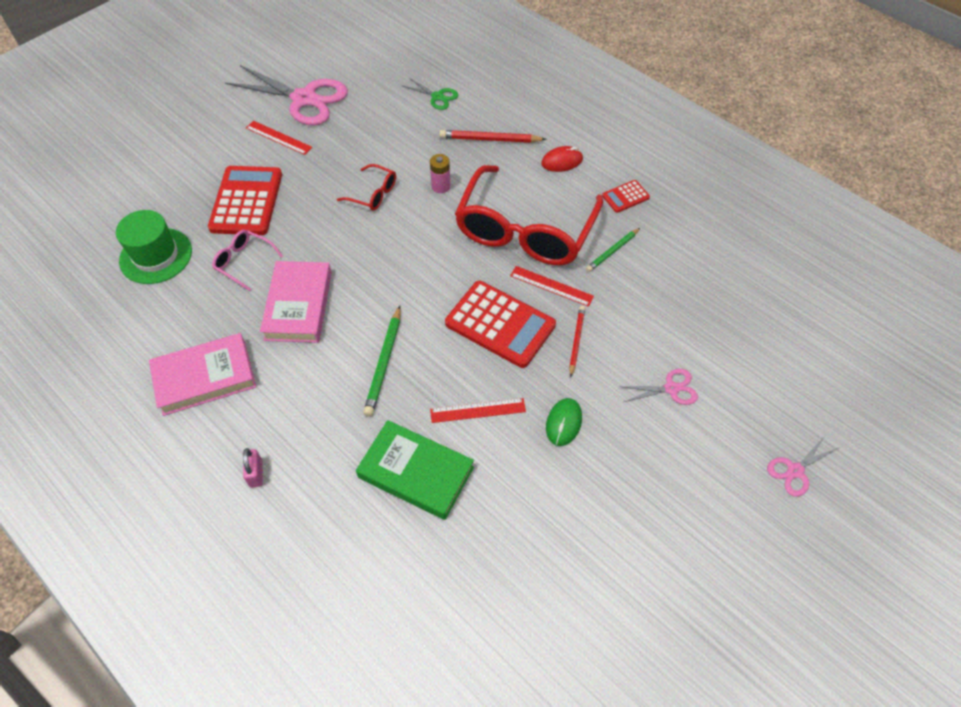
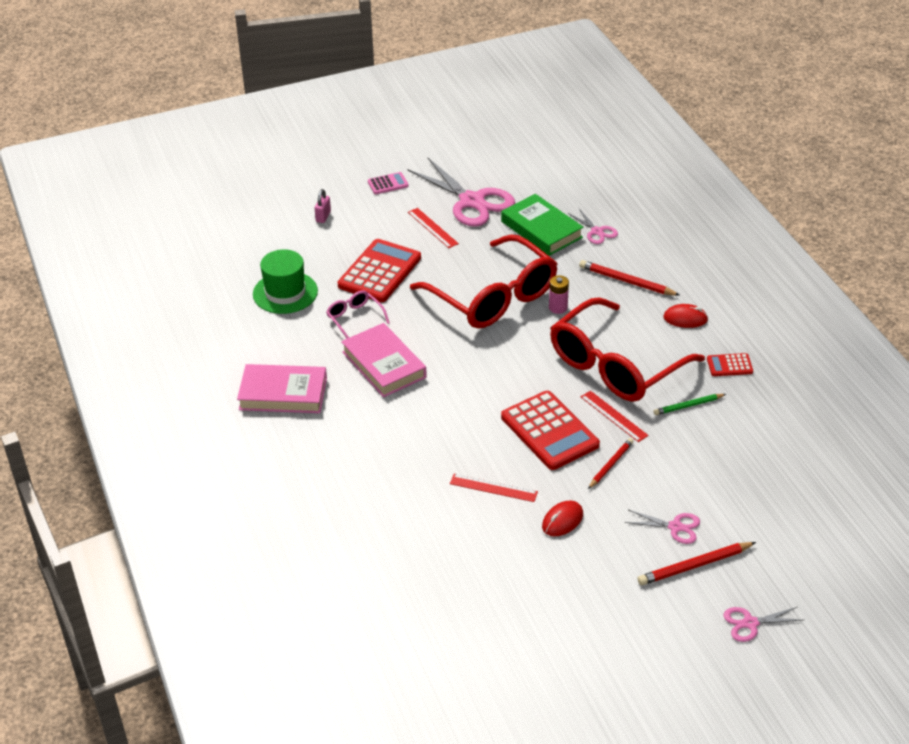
camera: 25 degrees right, 15 degrees down
pink padlock [243,448,263,488] -> pink padlock moved to [315,189,331,223]
pink book [260,261,332,343] -> pink book turned 60 degrees counterclockwise [341,323,427,397]
red glasses [337,164,396,211] -> red glasses [410,235,558,329], size x2.39
green book [356,420,474,520] -> green book moved to [501,194,584,256]
green pencil [363,306,401,416] -> none
green scissors [401,78,458,110] -> pink scissors [568,209,618,244]
green mouse [546,398,582,446] -> red mouse [542,500,583,536]
none -> pink calculator [368,172,409,194]
none -> red pencil [638,542,756,585]

